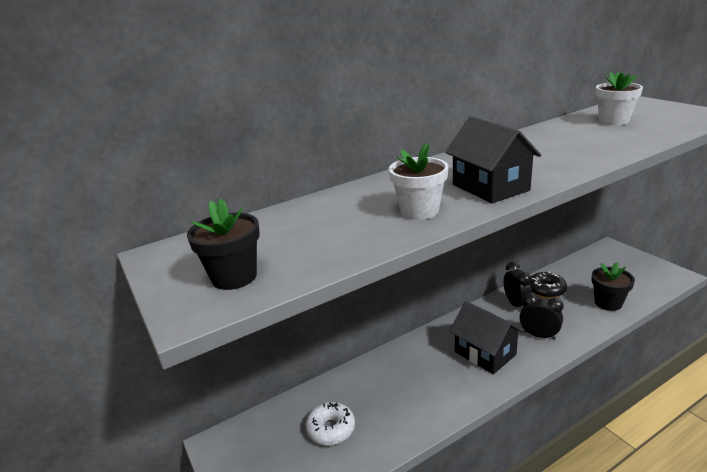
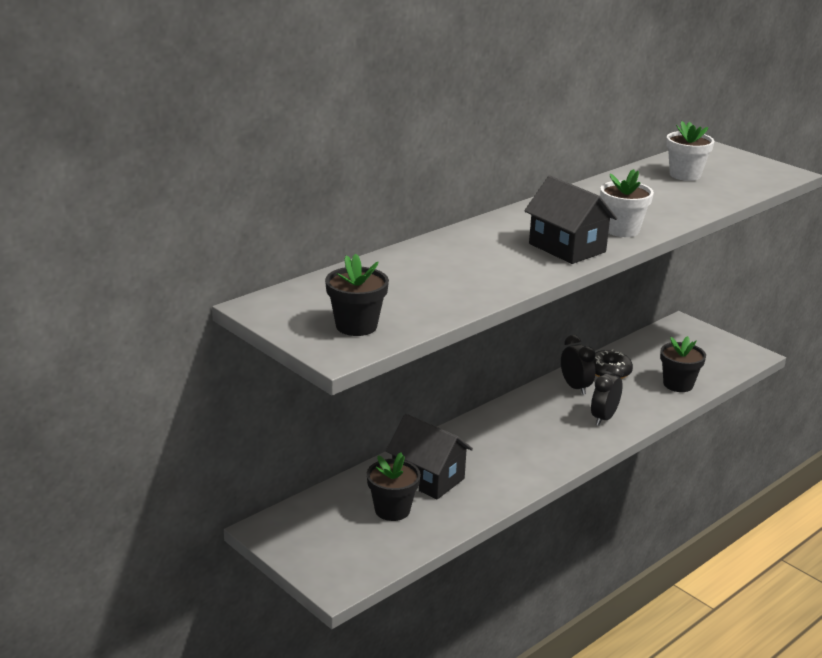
camera: 15 degrees left, 0 degrees up
white donut [306,402,355,446] -> black flower pot [367,452,421,521]
white flower pot [389,143,449,220] -> white flower pot moved to [600,169,654,237]
black house [449,301,524,374] -> black house moved to [386,414,473,499]
black clock [519,293,564,340] -> black clock turned 75 degrees counterclockwise [591,364,623,426]

